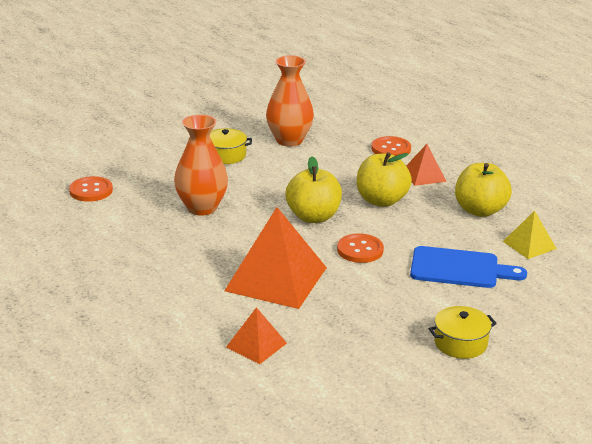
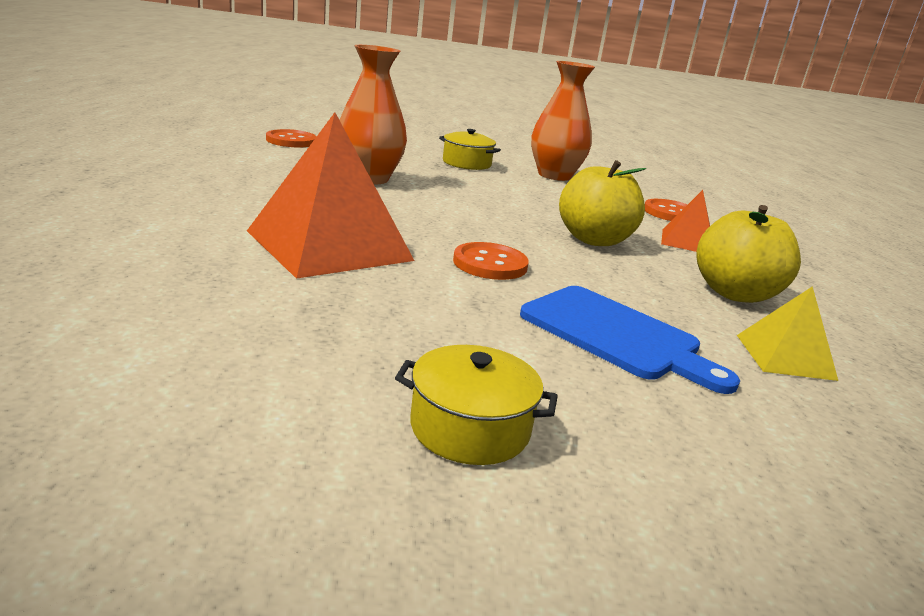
camera: 30 degrees right, 5 degrees down
orange pyramid [226,307,287,364] -> none
yellow apple [285,157,342,223] -> none

